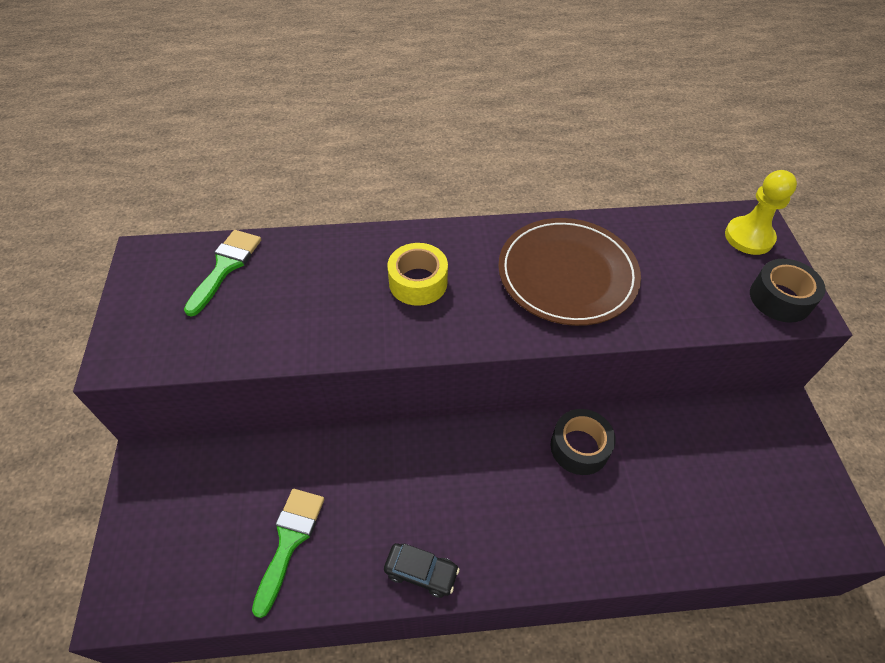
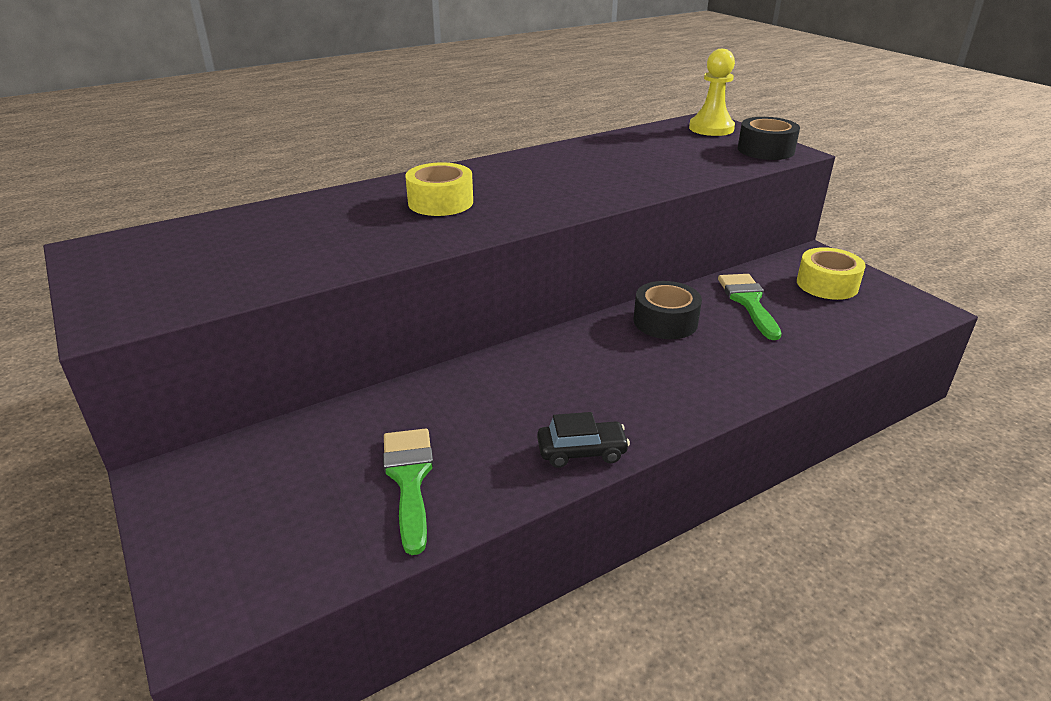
camera: 25 degrees left, 20 degrees down
green brush [184,230,261,317] -> green brush moved to [718,274,782,340]
brown plate [498,218,641,326] -> none
none -> yellow tape [797,247,866,300]

